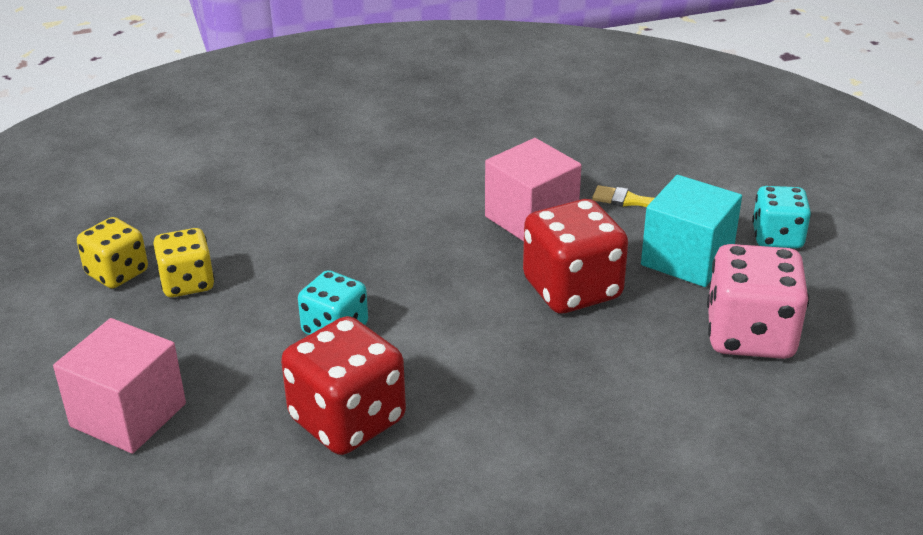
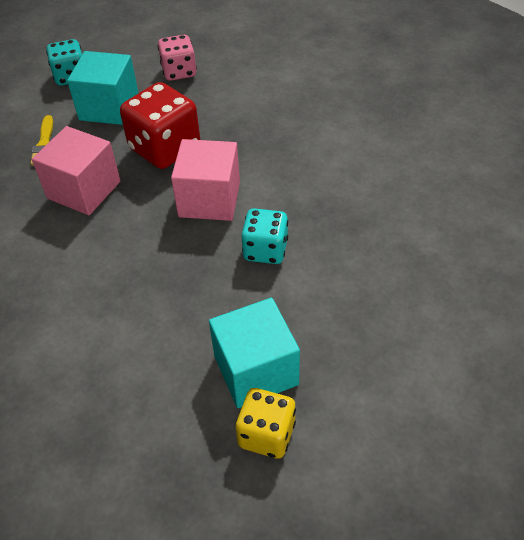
camera: 110 degrees left, 15 degrees up
pink cube [53,318,186,454] -> pink cube moved to [171,139,240,221]
yellow dice [153,228,215,297] -> turquoise cube [209,298,300,408]
red dice [281,316,406,455] -> none
pink dice [707,244,809,359] -> pink dice [158,35,197,81], size x0.63

